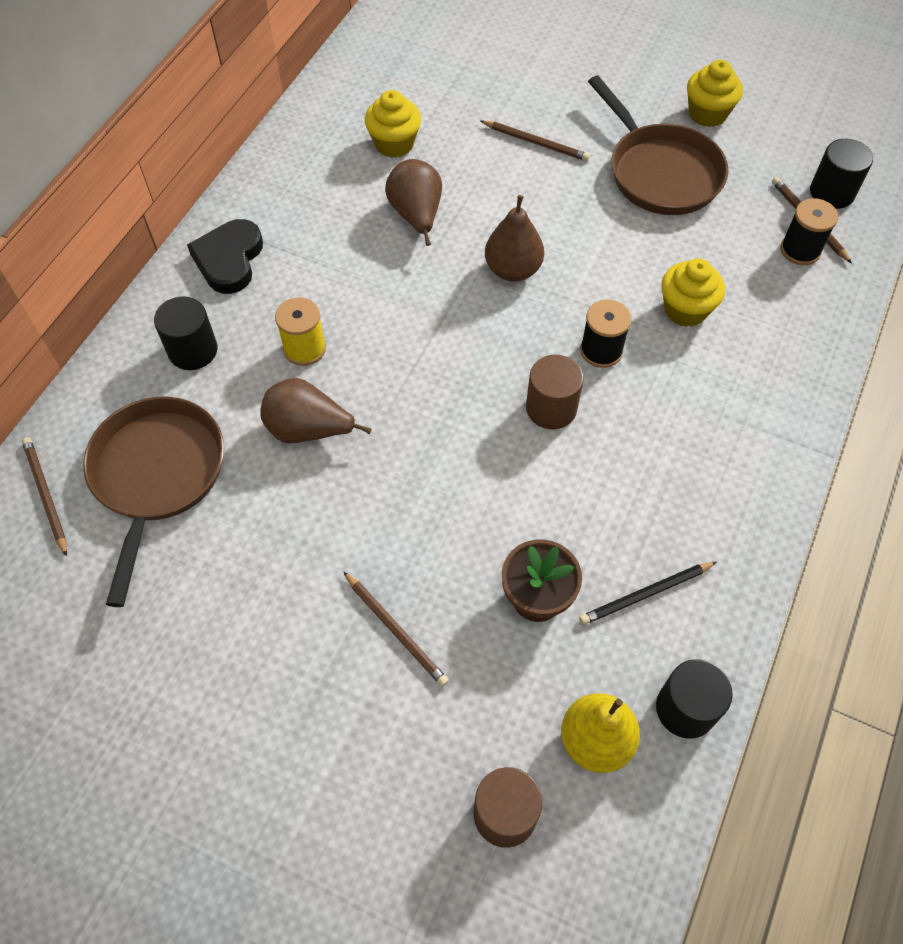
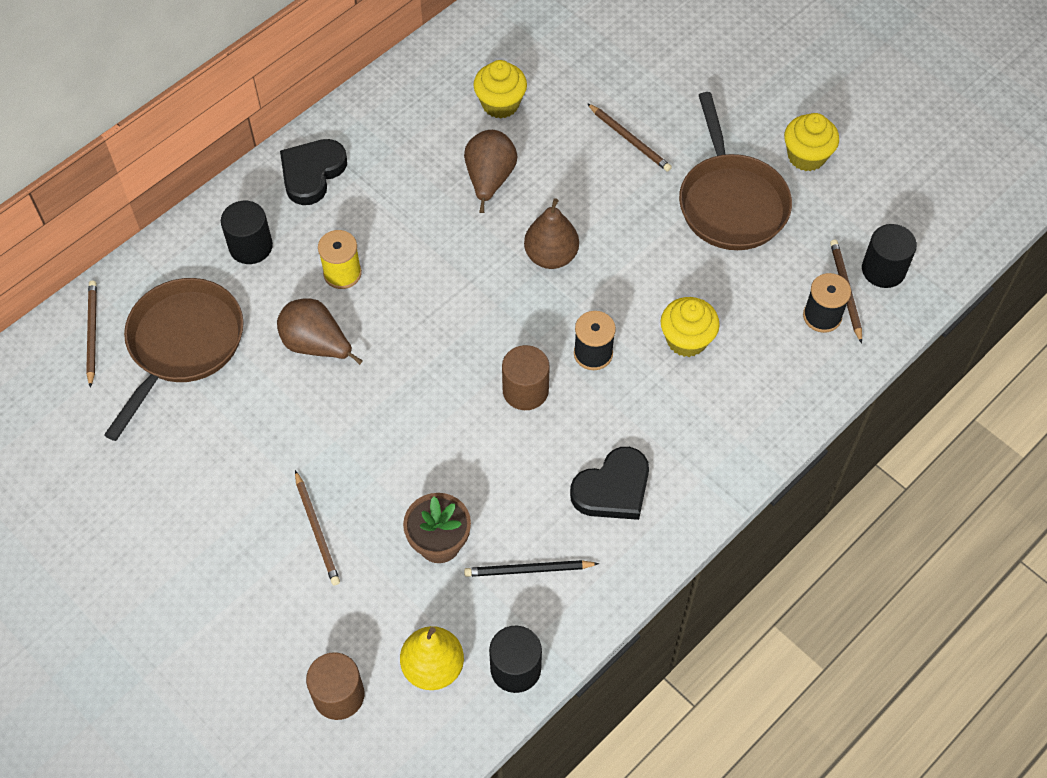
camera: 20 degrees right, 0 degrees up
none -> black heart [570,447,649,520]

